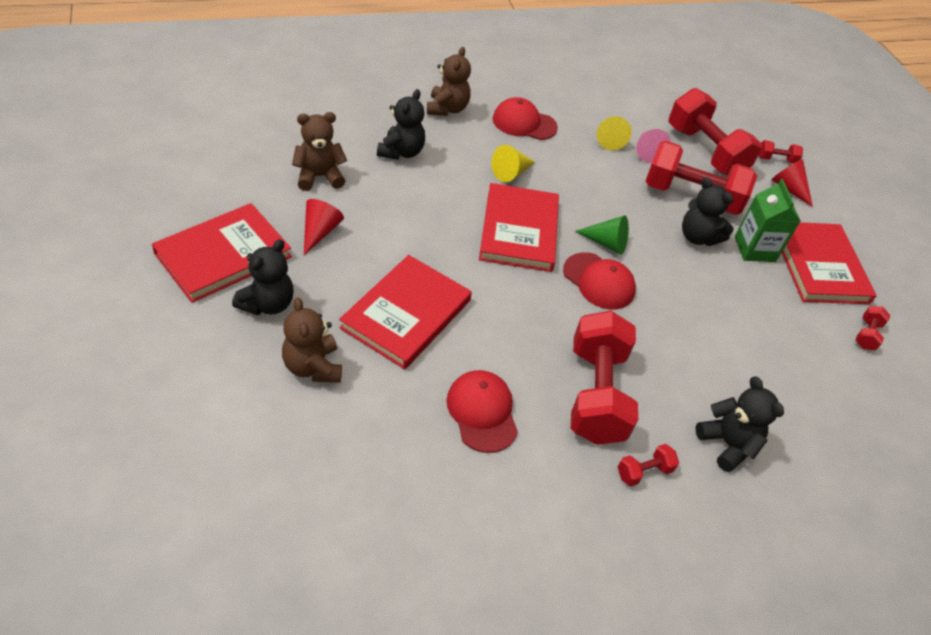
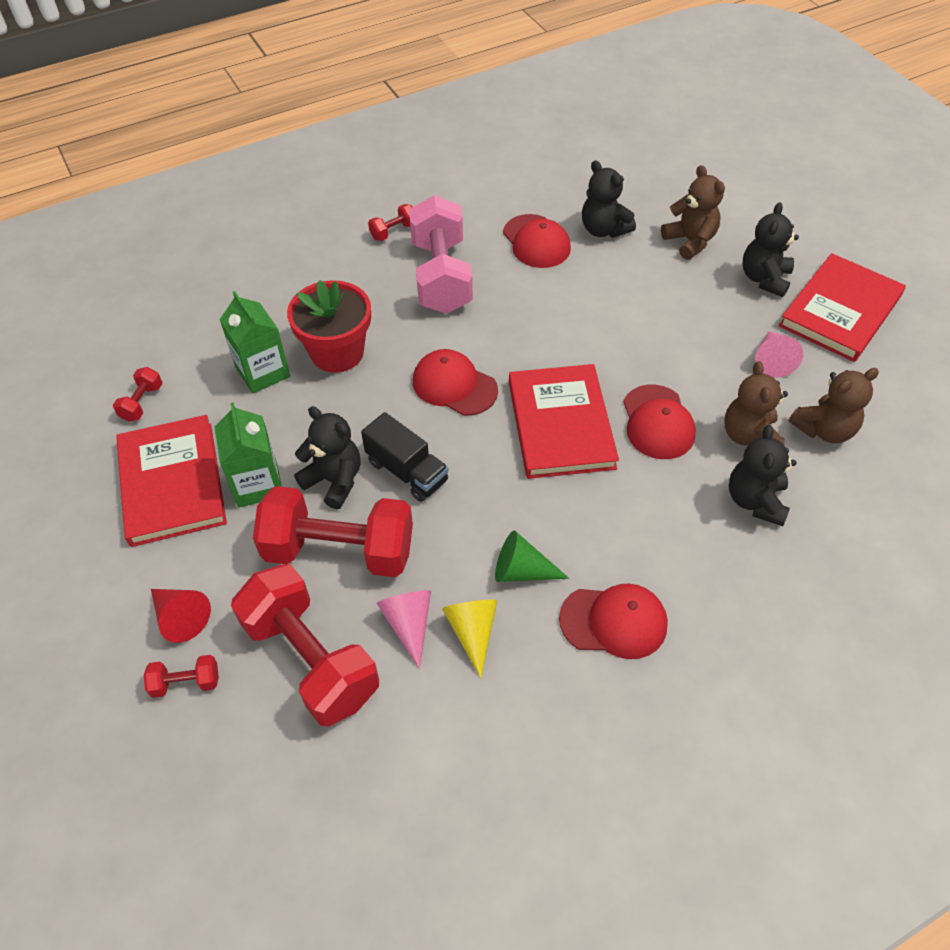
camera: 175 degrees right, 5 degrees up
red cone [304,199,344,255] -> pink cone [755,331,803,378]
red book [339,255,472,369] -> none
brown teddy bear [427,47,471,116] -> brown teddy bear moved to [724,361,788,446]
yellow cone [491,145,535,182] -> none
red dumbbell [571,311,638,445] -> pink dumbbell [409,195,473,314]
green cone [575,215,629,255] -> green cone moved to [495,530,569,582]
black teddy bear [696,377,784,472] -> black teddy bear moved to [582,160,636,238]
none -> green carton [219,291,290,394]
none -> red flower pot [287,280,371,373]
none -> black truck [361,412,449,502]
none -> red cap [623,385,696,459]

